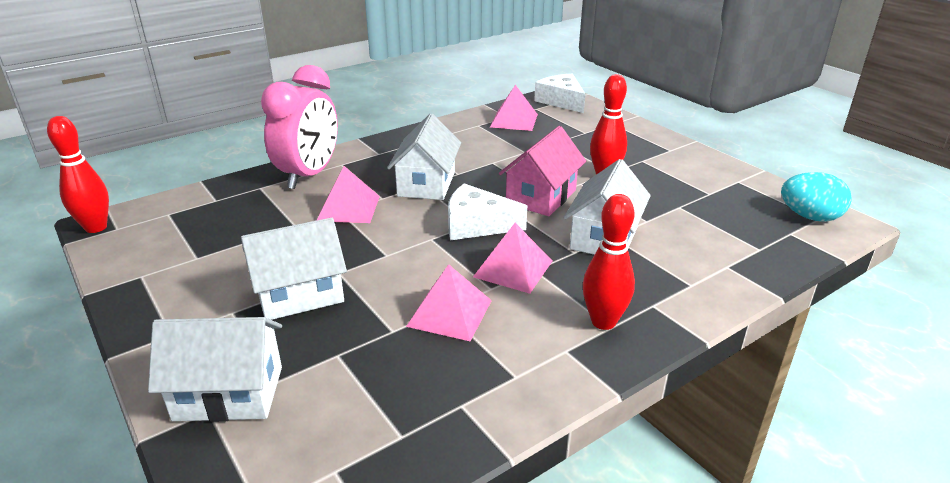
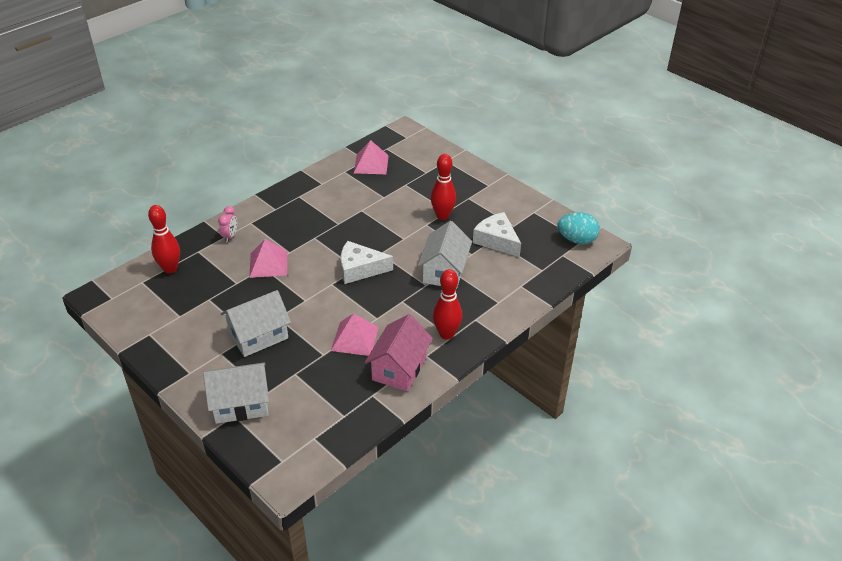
camera: 10 degrees left, 10 degrees up
red bowling pin [47,116,109,233] -> red bowling pin moved to [148,205,180,273]
pink clock [261,65,338,189] -> pink clock [218,206,237,242], size x0.41
white house [387,113,461,200] -> none
pink pyramid [473,223,552,294] -> none
pink house [499,126,586,216] -> pink house moved to [365,314,433,391]
white cheese [534,74,585,113] -> white cheese moved to [473,212,521,257]

